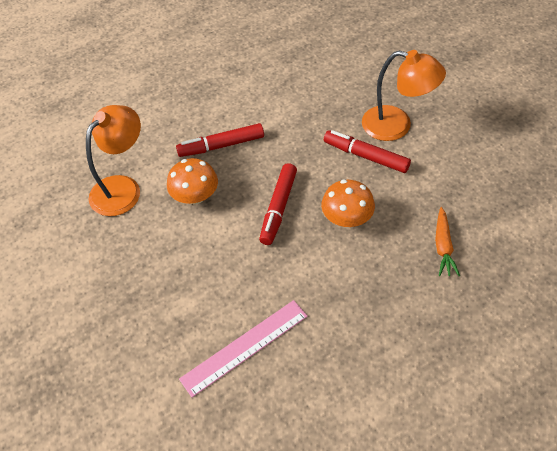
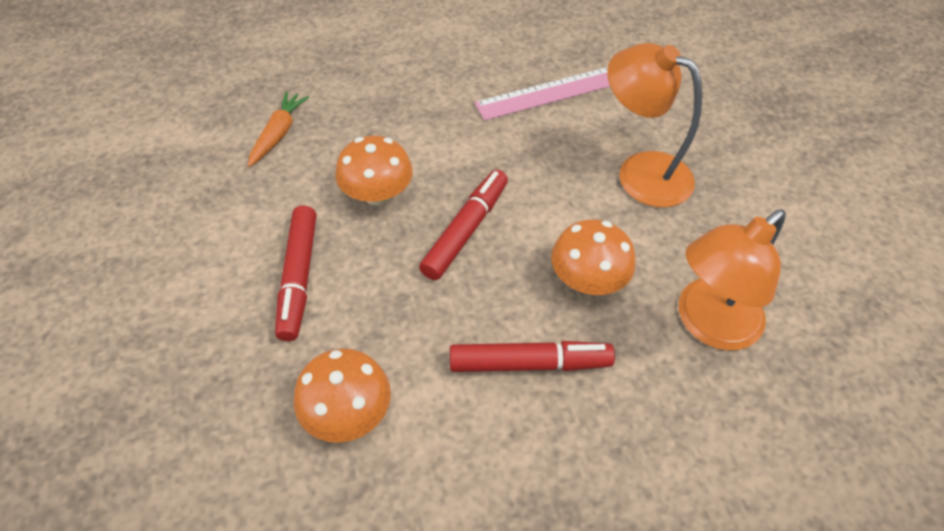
camera: 170 degrees left, 0 degrees up
red marker [324,130,411,173] -> red marker turned 45 degrees clockwise [275,205,317,341]
orange lamp [362,50,446,141] -> orange lamp moved to [607,43,702,207]
none -> orange mushroom [294,348,391,443]

